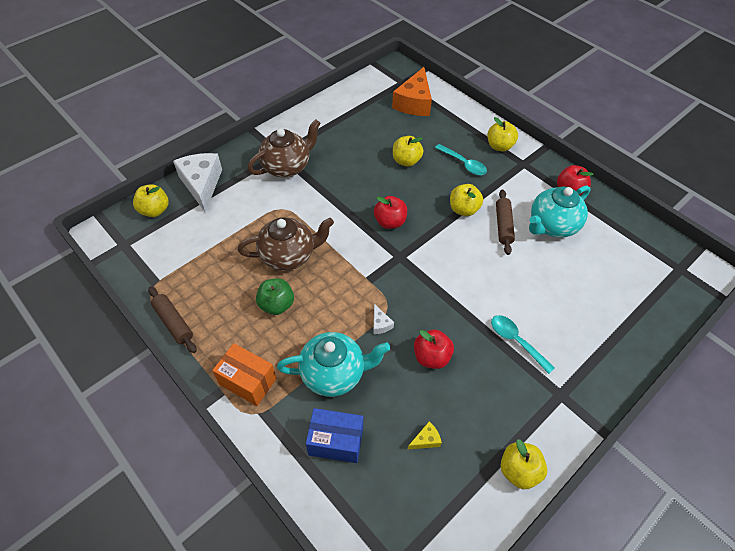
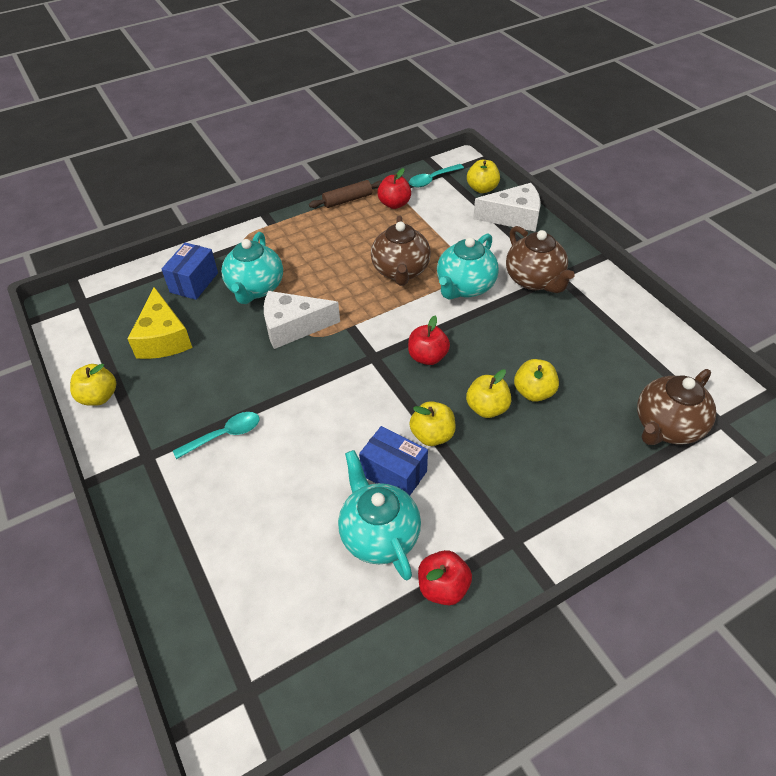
camera: 105 degrees right, 5 degrees down
orange box [212,343,277,406] -> none
green apple [256,278,294,315] -> none
white cheese [373,304,394,334] -> white cheese [264,291,340,349], size x2.40
orange cheese [392,67,432,116] -> brown teapot [637,369,716,445]
yellow cheese [408,421,442,449] -> yellow cheese [128,287,193,359], size x2.40
red apple [414,330,454,369] -> red apple moved to [377,168,411,209]
turquoise spoon [435,144,487,175] -> turquoise spoon moved to [409,164,464,187]
yellow apple [488,117,518,151] -> yellow apple moved to [466,369,511,418]
brown rolling pin [496,190,515,255] -> blue box [359,426,428,495]
none -> turquoise teapot [437,233,499,300]

